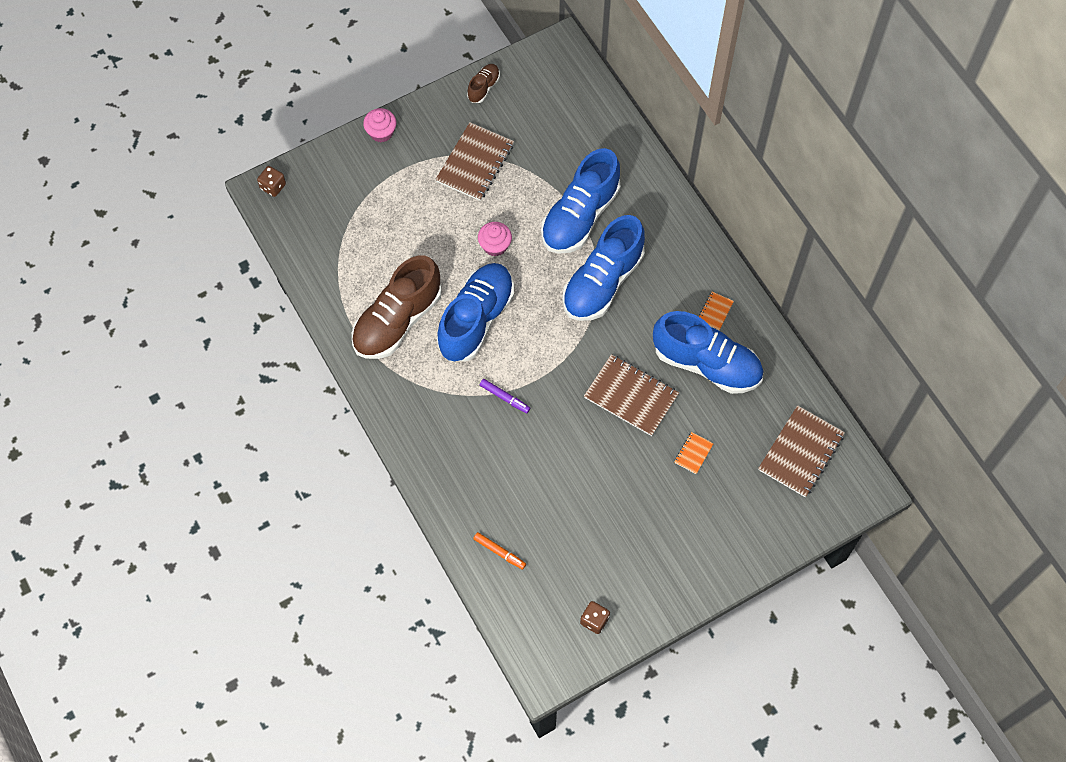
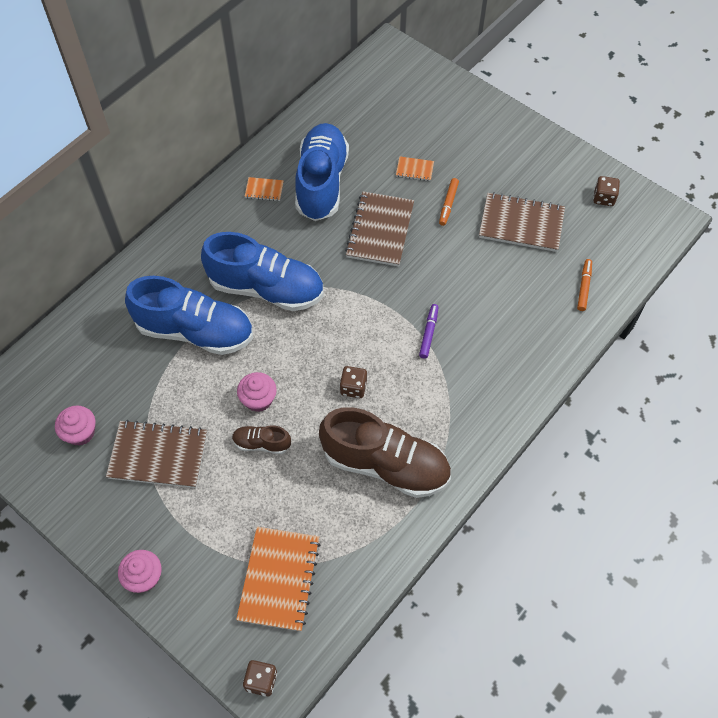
camera: 110 degrees left, 5 degrees down
blue shoe [437,263,514,361] -> brown dice [340,366,367,398]
brown shoe [467,64,500,103] -> brown shoe moved to [232,426,291,454]
brown notebook [758,405,845,497] -> brown notebook moved to [479,192,565,252]
none -> pink cupcake [55,405,95,446]
none -> orange notebook [236,527,320,631]
none -> orange marker [439,178,459,226]

